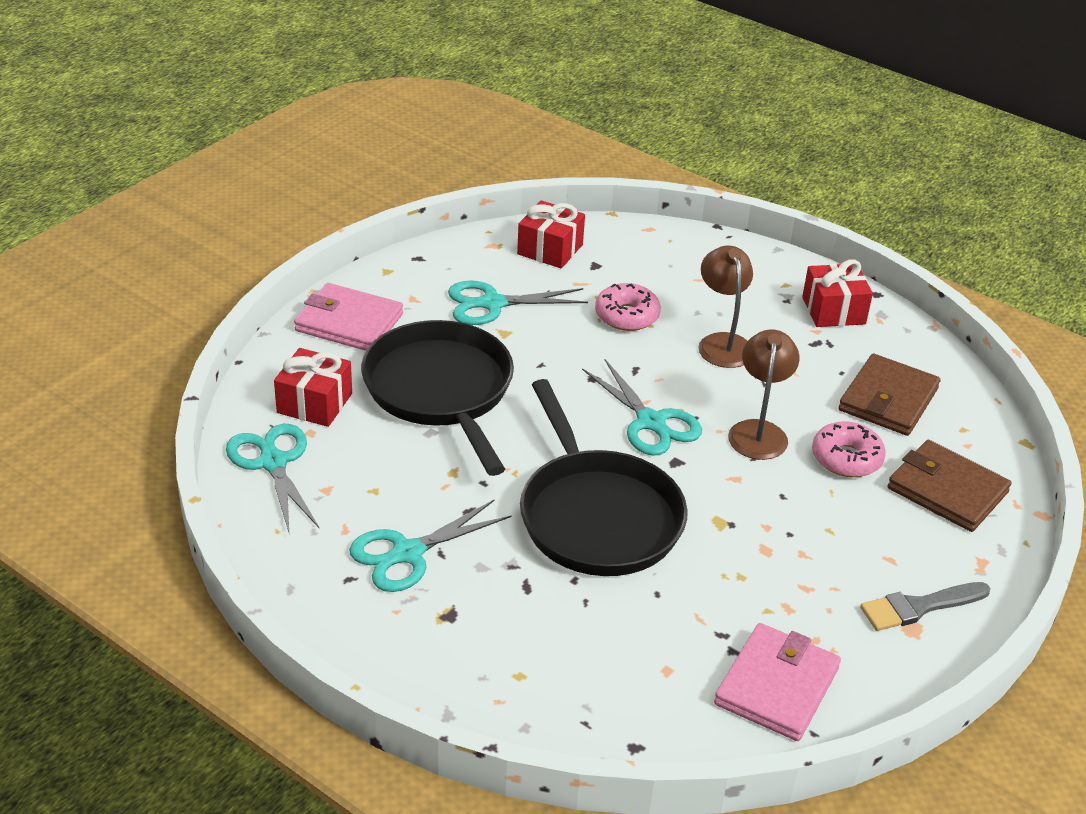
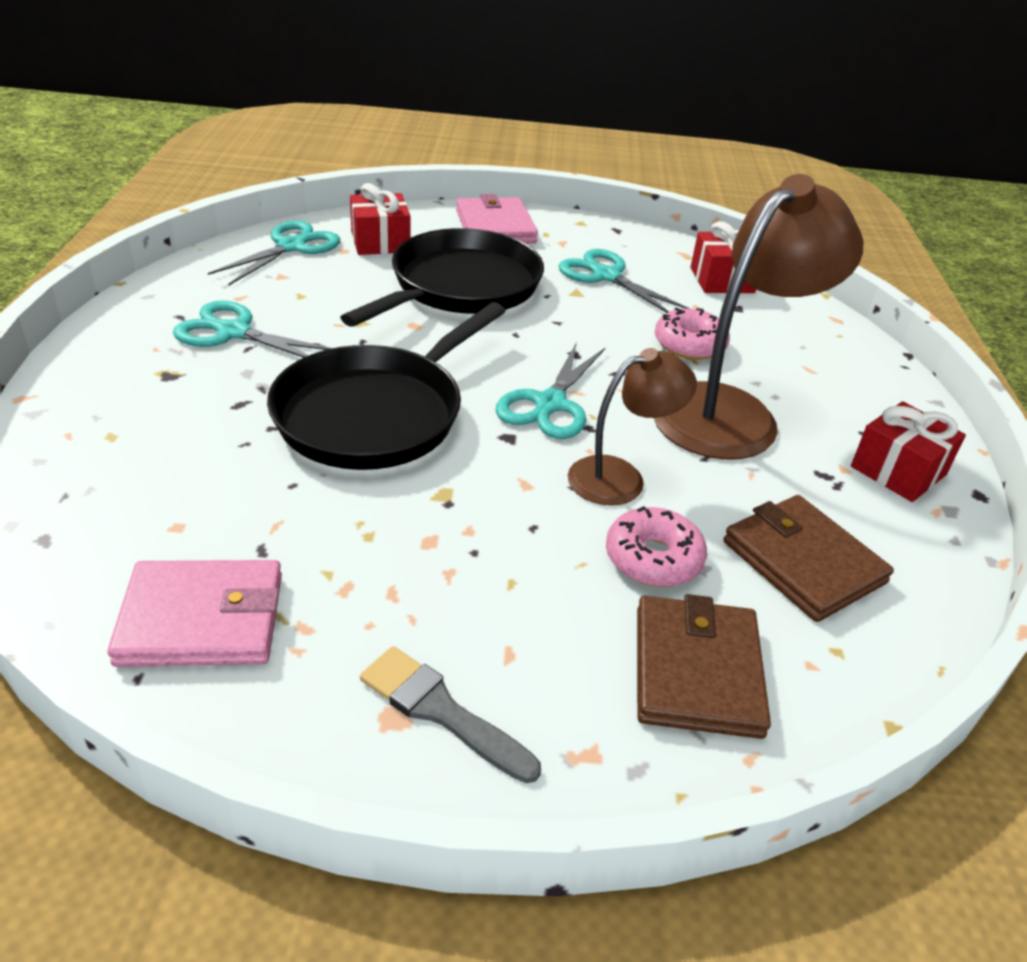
camera: 55 degrees right, 0 degrees up
brown lamp [698,246,753,368] -> brown lamp [654,174,863,460], size x1.80
brown wallet [838,354,941,436] -> brown wallet turned 60 degrees clockwise [724,495,894,622]

